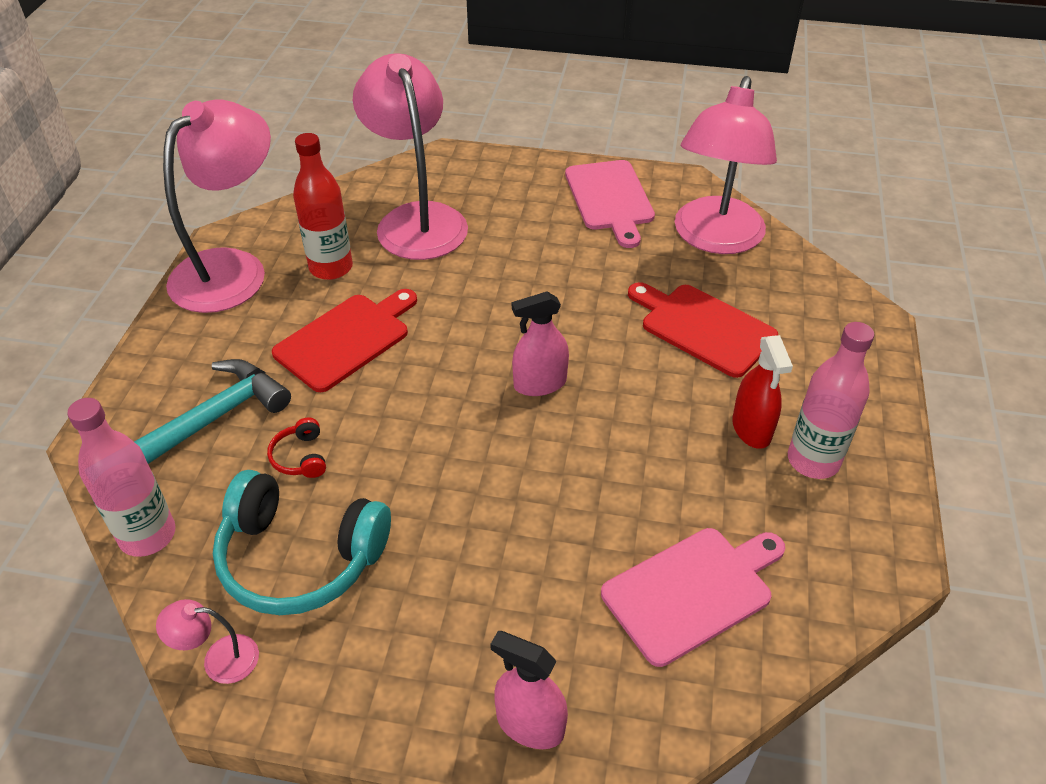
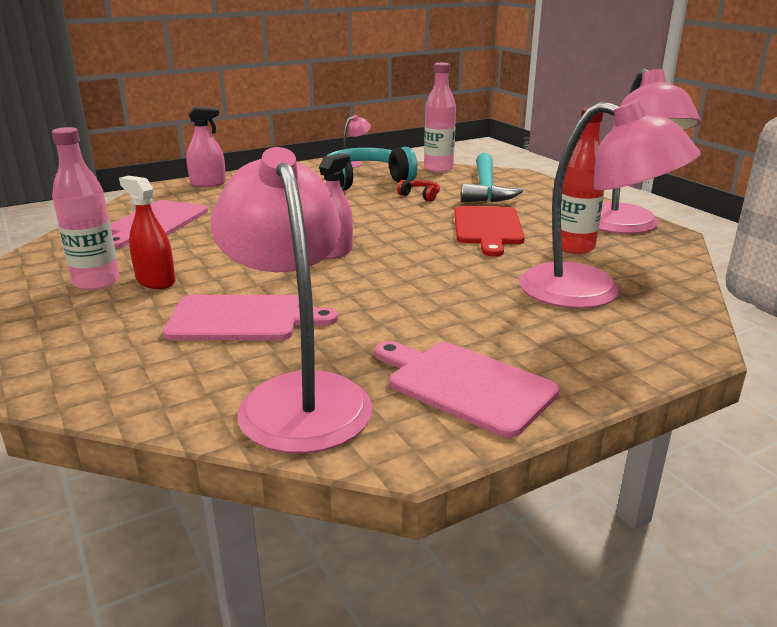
camera: 140 degrees right, 20 degrees down
red cutting board [628,282,778,378] -> pink cutting board [163,295,338,340]

